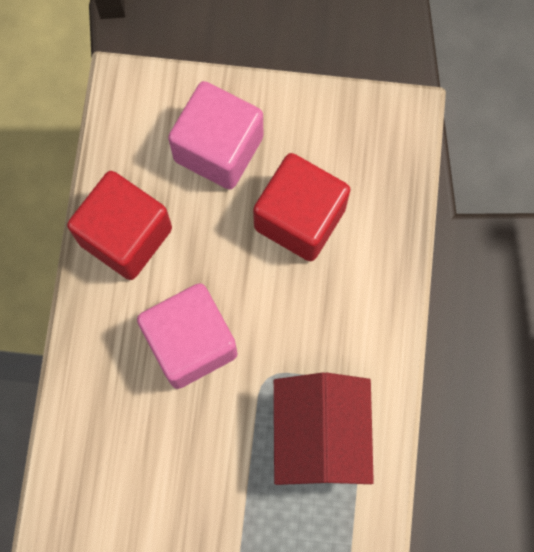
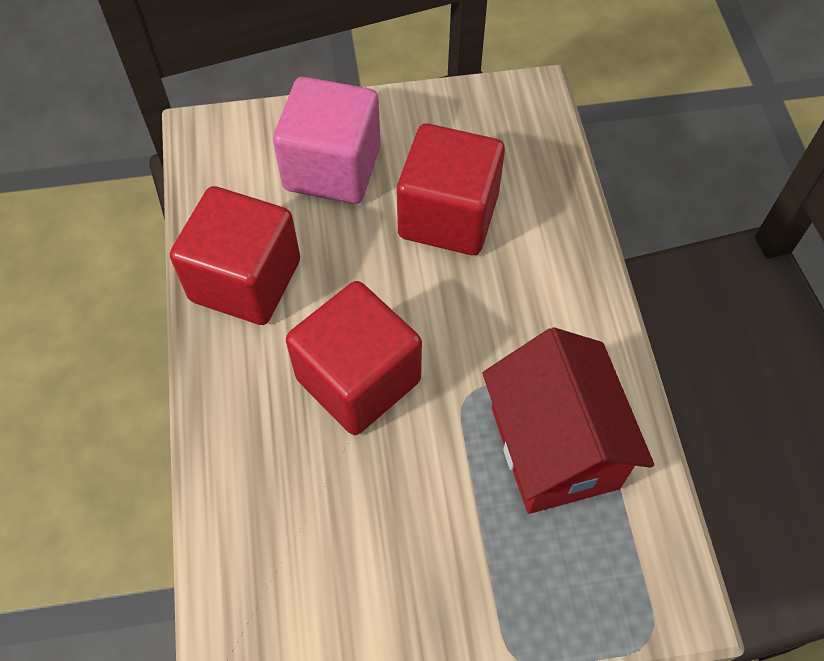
camera: 15 degrees left, 15 degrees down
pink cube [137,283,237,389] -> red cube [286,281,422,435]

